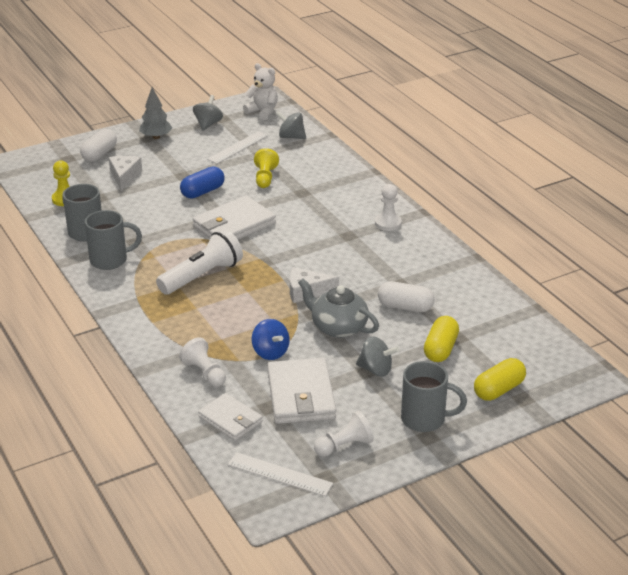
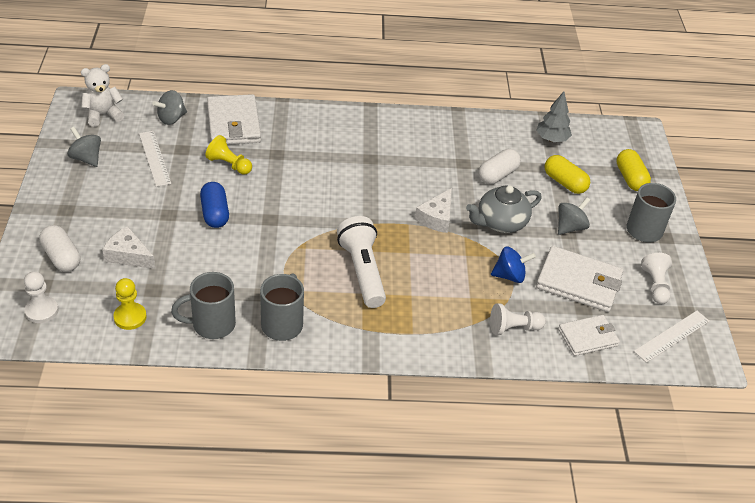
camera: 65 degrees left, 10 degrees up
grey tree [139,87,172,139] -> grey tree moved to [536,92,572,142]
white wallet [192,196,276,240] -> white wallet moved to [207,94,261,145]
white pawn [375,184,402,231] -> white pawn moved to [24,271,58,323]

